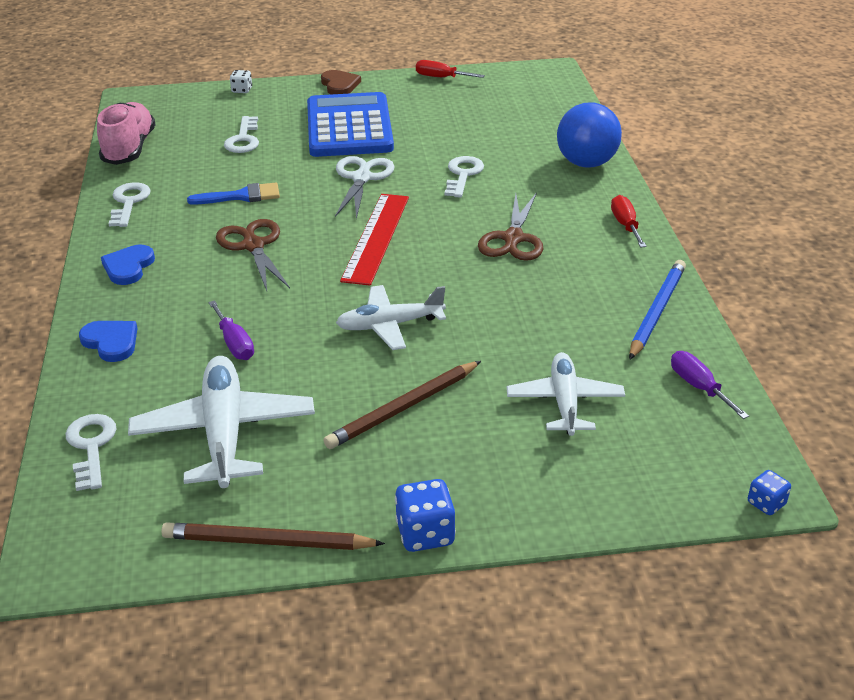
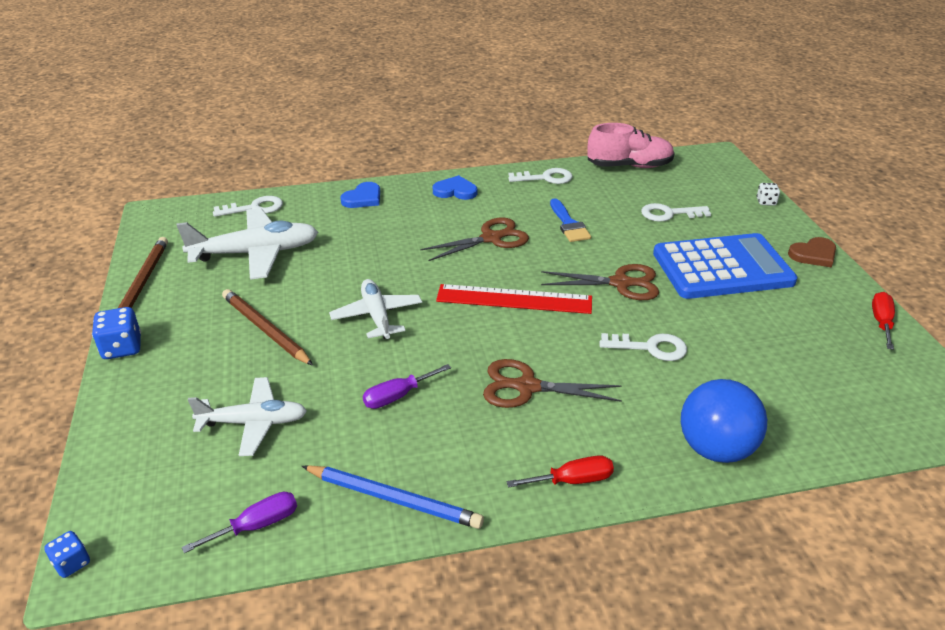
camera: 85 degrees right, 0 degrees up
purple screwdriver [208,300,254,360] -> purple screwdriver moved to [363,364,451,409]
white scissors [335,156,395,219] -> brown scissors [541,264,659,300]

